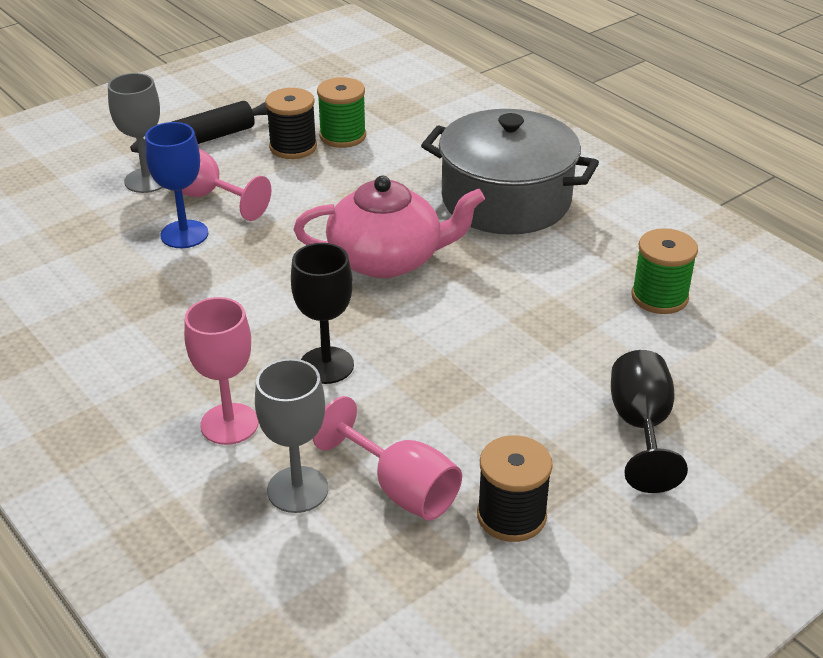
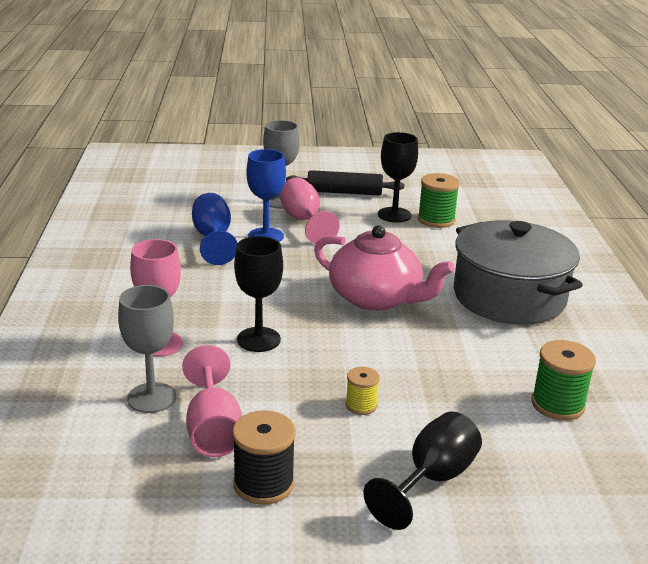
camera: 35 degrees right, 10 degrees down
black spool [265,88,317,159] -> black goblet [378,132,418,222]
none -> blue goblet [192,193,237,265]
none -> yellow spool [346,367,380,415]

